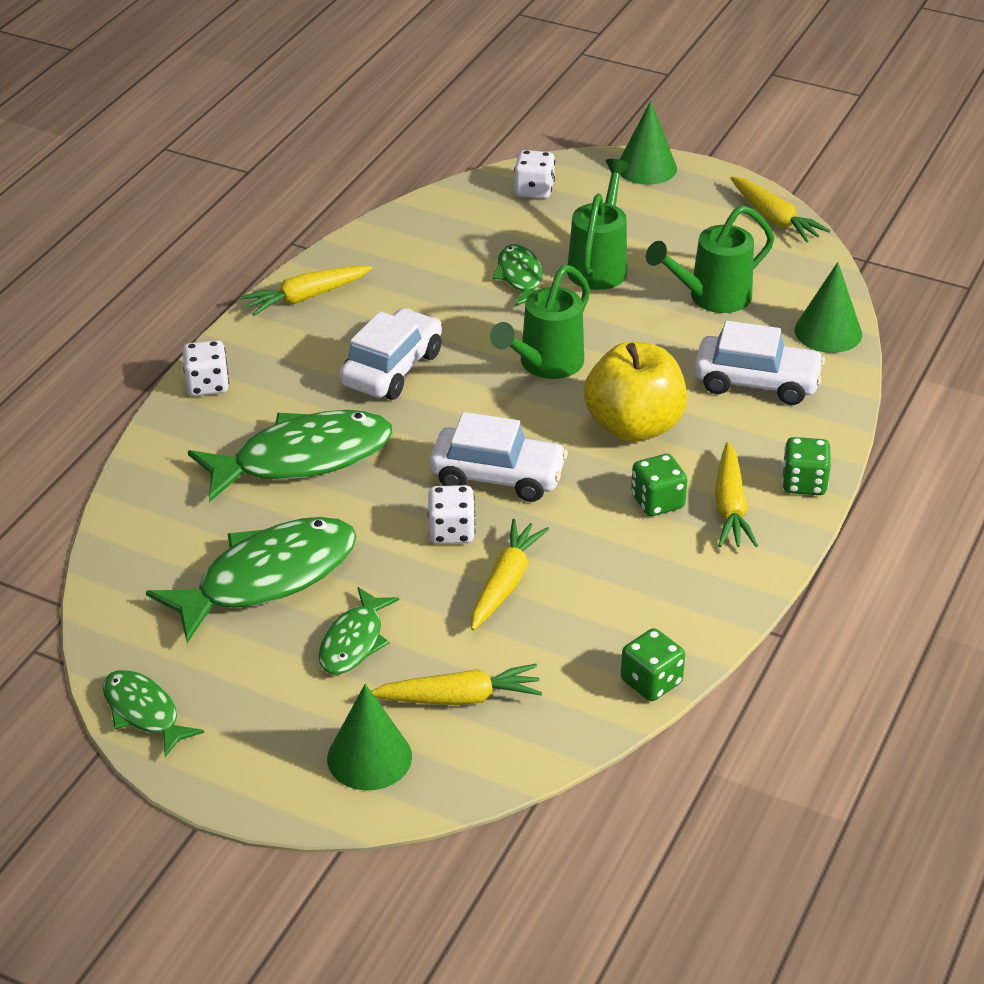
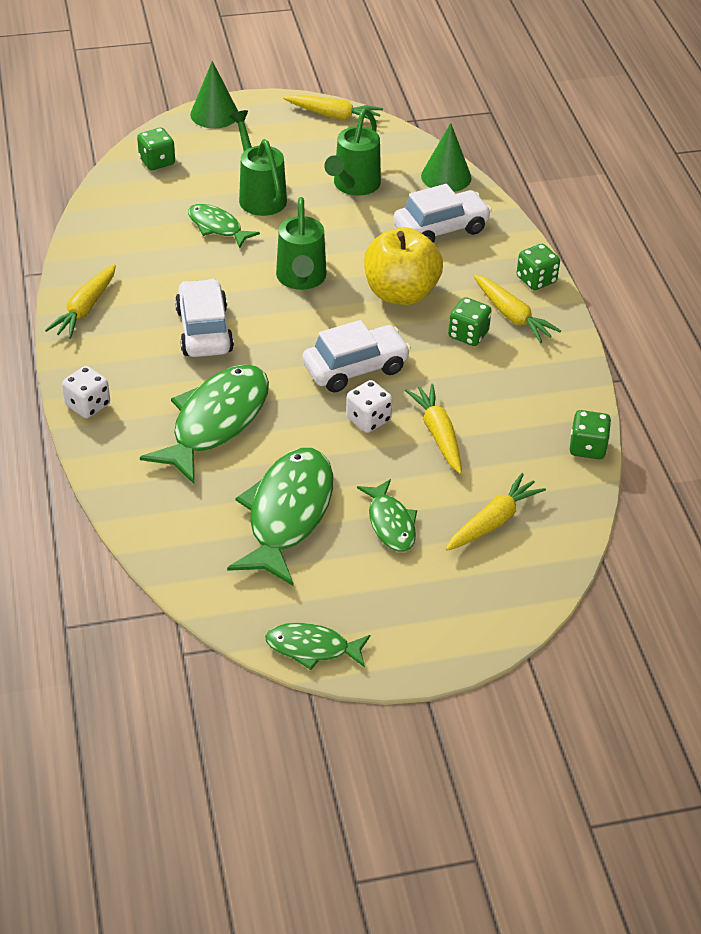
camera: 40 degrees left, 5 degrees up
green cone [327,684,412,791] -> none
white dice [514,150,555,199] -> green dice [137,128,175,170]

